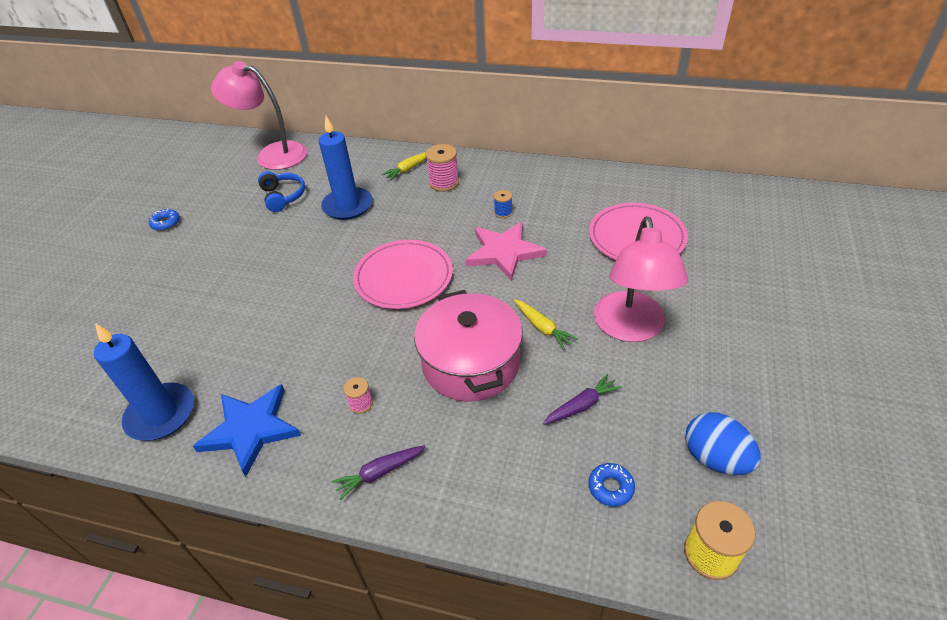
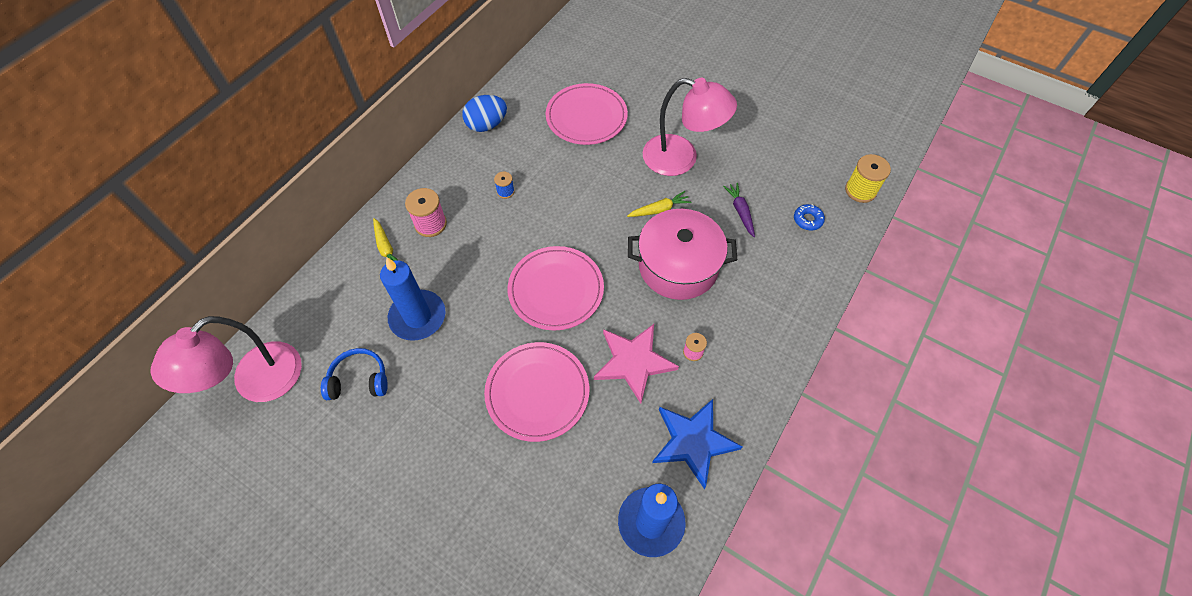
camera: 75 degrees left, 15 degrees up
blue donut [149,208,180,231] -> none
purple carrot [331,445,426,500] -> none
pink star [466,222,547,281] -> pink star moved to [594,324,679,404]
blue egg [685,412,761,475] -> blue egg moved to [462,95,507,132]
none -> pink plate [484,342,589,442]

